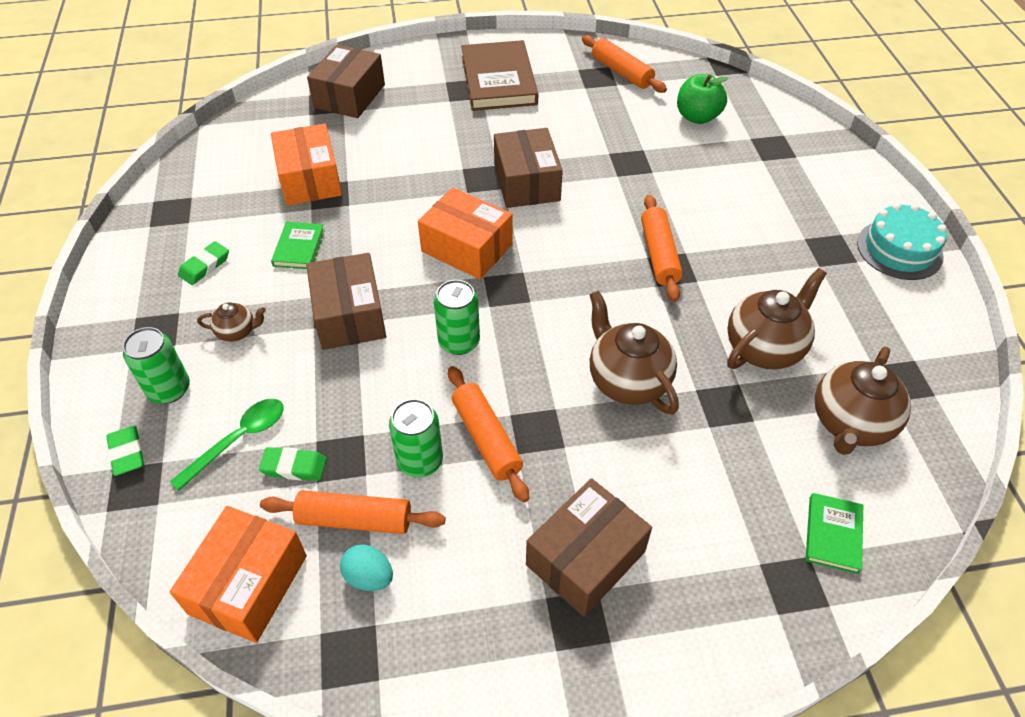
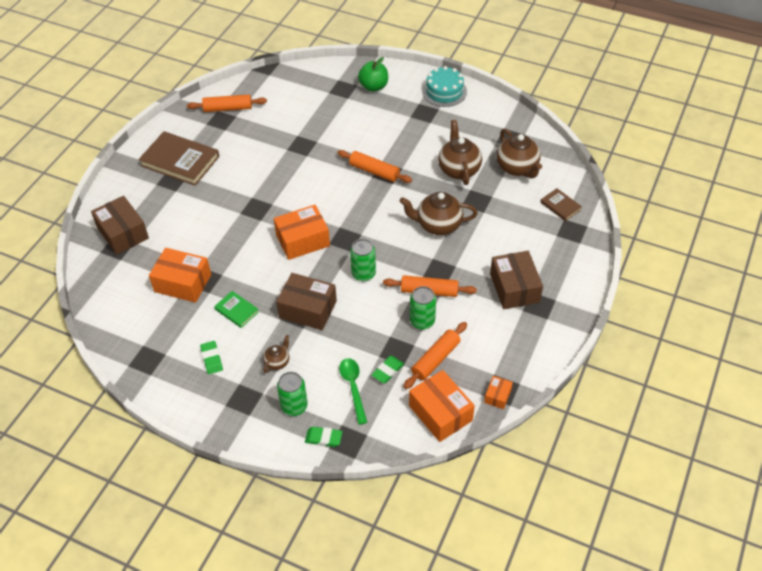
camera: 55 degrees left, 0 degrees up
turquoise egg [340,544,393,591] -> none
brown box [494,128,563,208] -> none
green apple [677,74,728,124] -> green apple moved to [358,57,388,92]
green book [805,493,863,574] -> brown book [540,188,582,221]
none -> orange box [484,376,513,409]

